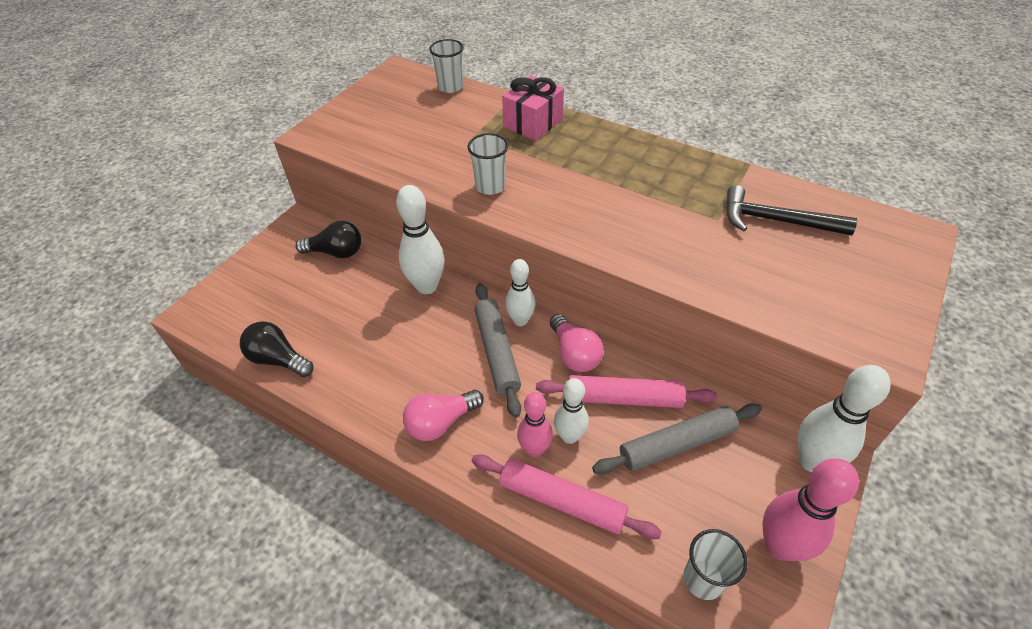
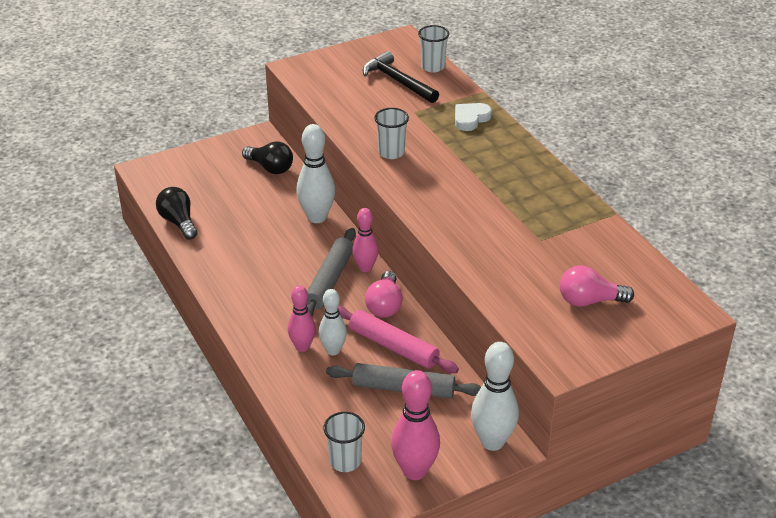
camera: 30 degrees right, 10 degrees down
pink light bulb [403,390,484,441] -> pink light bulb moved to [560,265,634,307]
pink rolling pin [472,454,662,539] -> none
pink gift [502,75,564,141] -> white heart [455,103,492,131]
white bowling pin [505,259,535,326] -> pink bowling pin [352,208,379,272]
black hammer [726,185,857,235] -> black hammer moved to [363,51,439,103]

